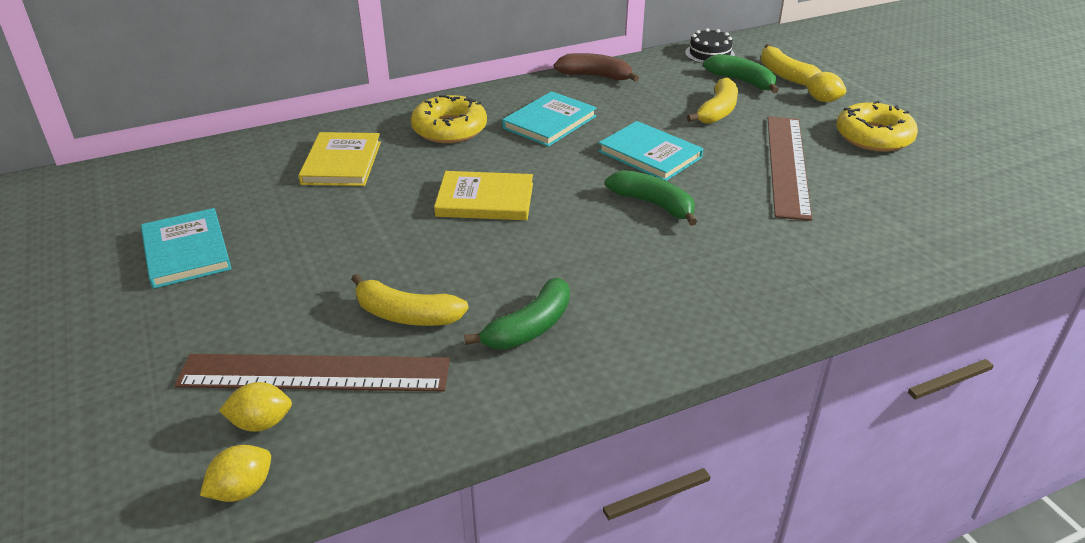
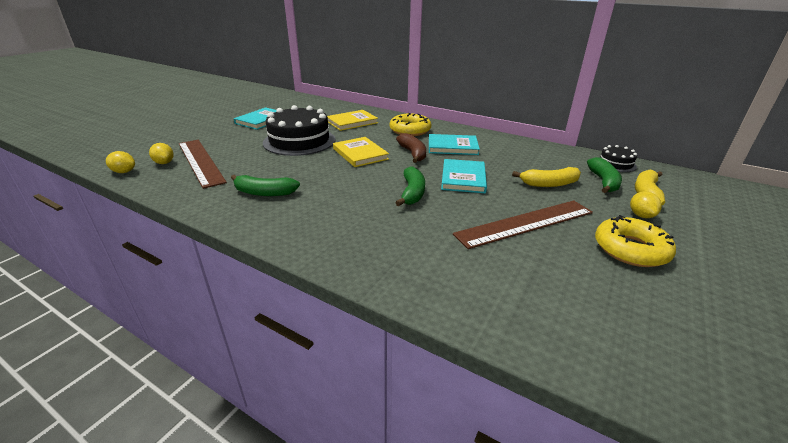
camera: 55 degrees right, 5 degrees down
yellow banana [351,274,469,326] -> none
brown banana [553,53,639,82] -> brown banana moved to [396,133,426,163]
none -> black cake [263,105,335,156]

